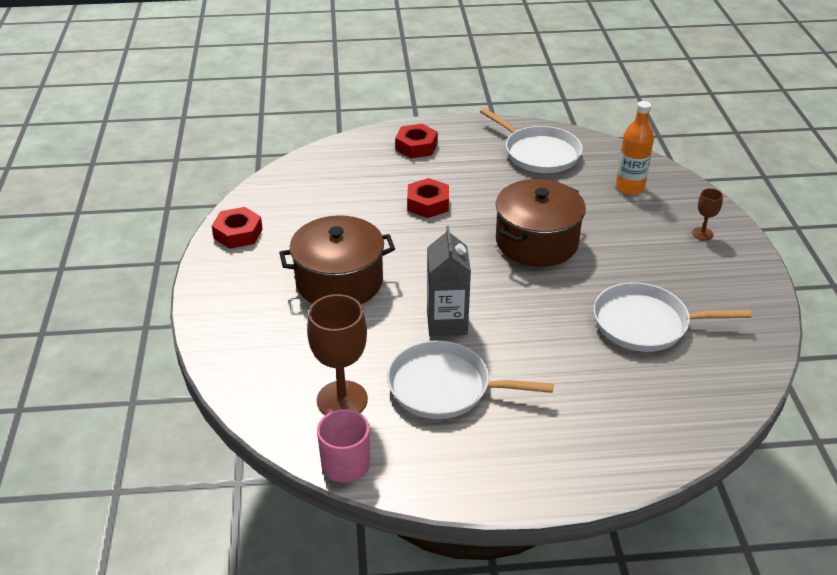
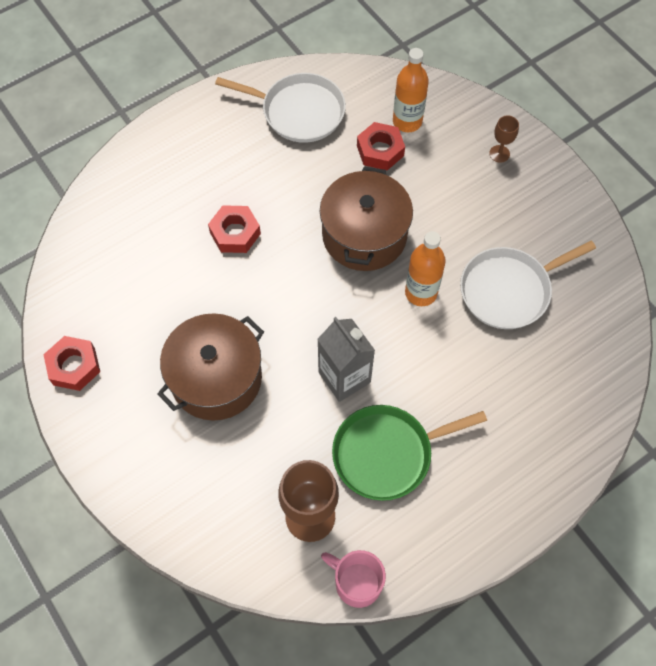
camera: 30 degrees left, 25 degrees up
white pan [387,340,553,419] -> green pan [332,405,487,501]
red nut [395,124,438,158] -> red nut moved to [357,122,405,170]
none -> orange bottle [405,231,446,306]

